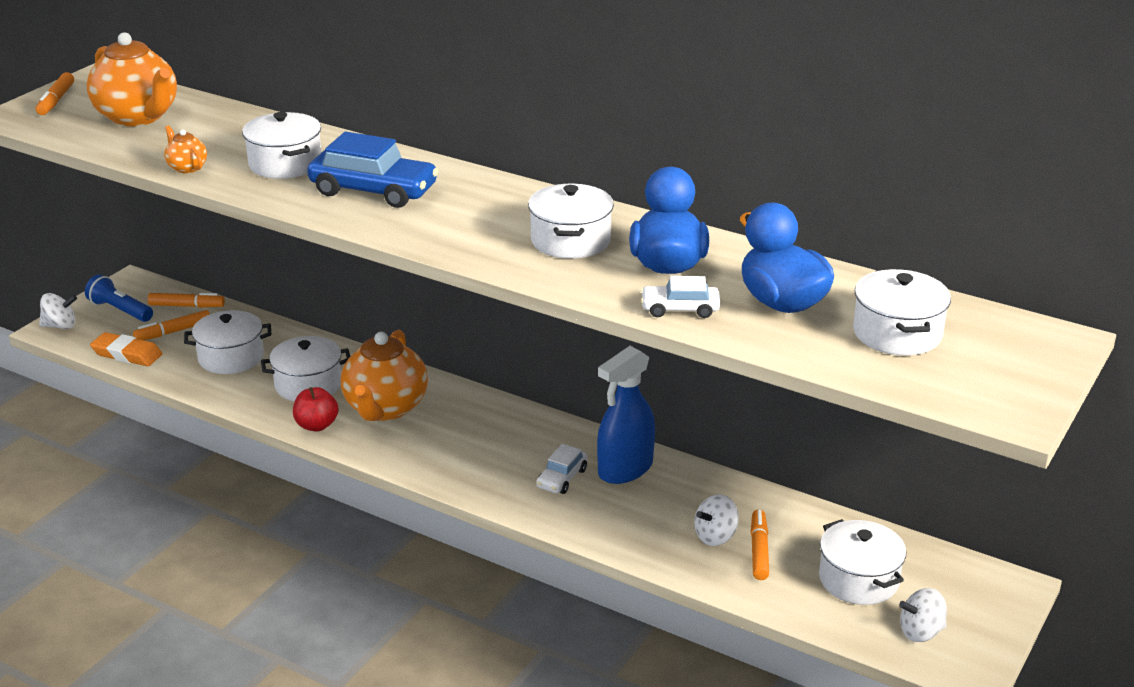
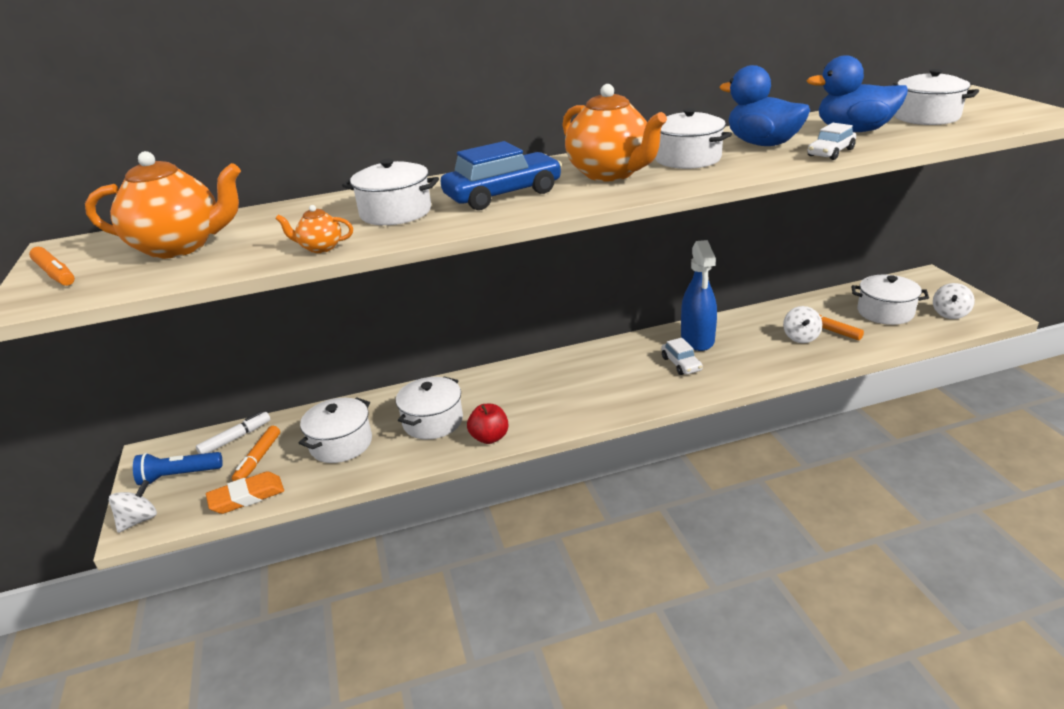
camera: 45 degrees left, 0 degrees up
orange marker [148,293,225,308] -> white marker [196,411,270,454]
orange teapot [341,330,428,421] -> orange teapot moved to [562,84,667,181]

